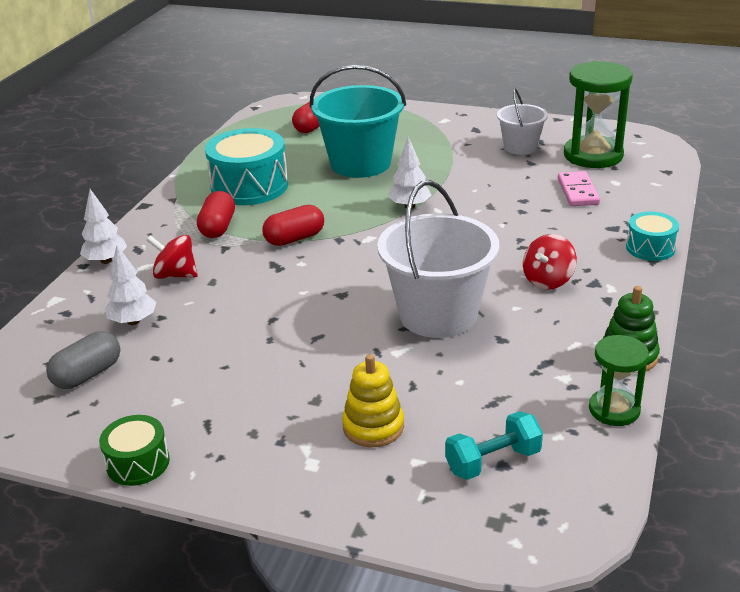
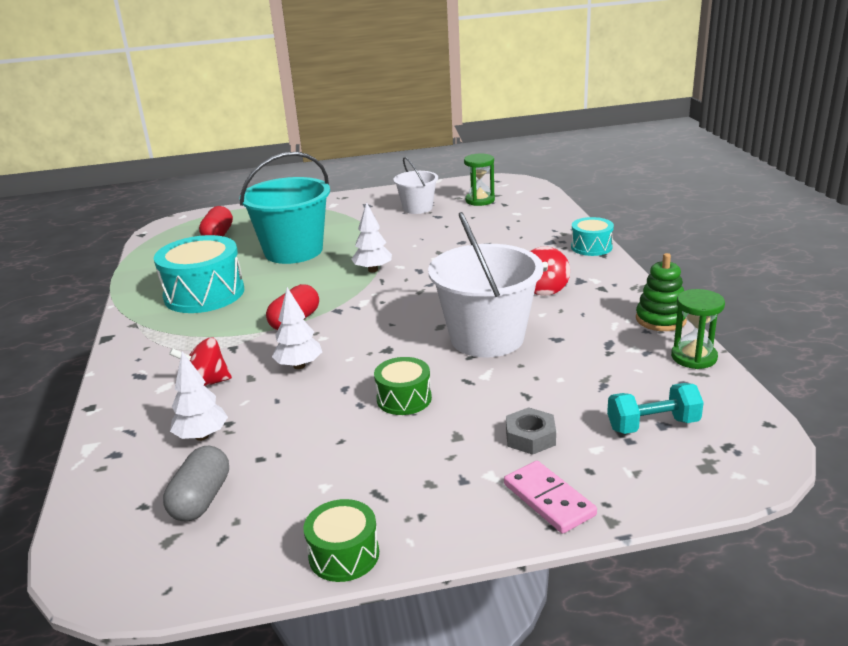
camera: 30 degrees left, 5 degrees down
white tree [80,189,127,264] -> white tree moved to [272,287,322,369]
red capsule [197,191,235,238] -> none
yellow stacking toy [342,354,404,447] -> grey nut [506,407,556,455]
turquoise dumbbell [445,411,543,480] -> turquoise dumbbell turned 45 degrees clockwise [607,383,704,434]
pink domino [558,171,600,206] -> pink domino moved to [504,461,597,534]
green hourglass [564,61,633,168] -> green hourglass [464,154,495,206], size x0.58
none -> green drum [374,357,432,415]

